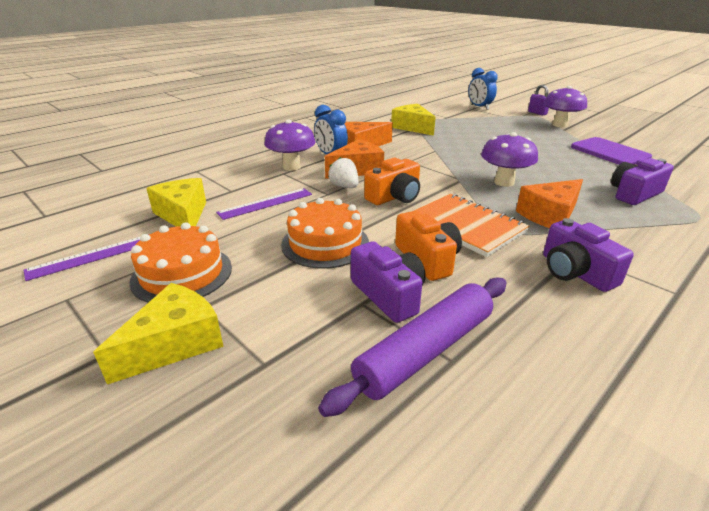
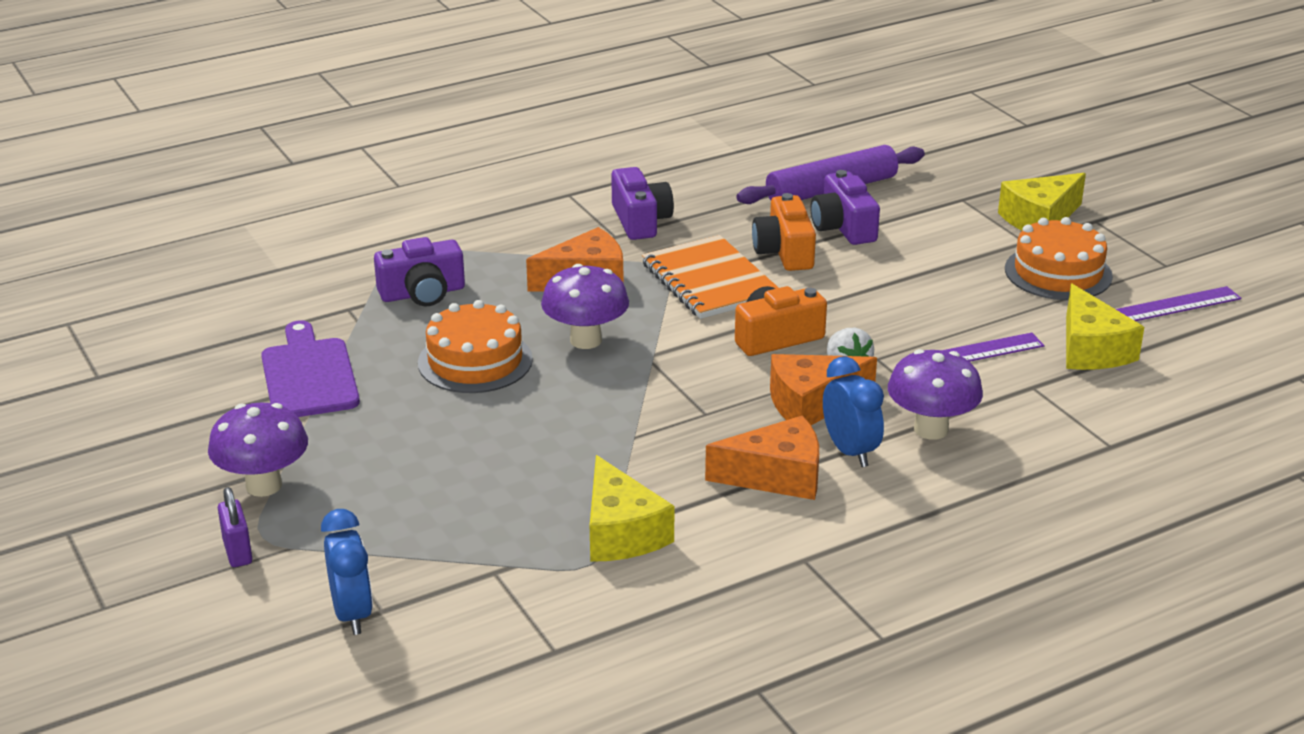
camera: 165 degrees left, 0 degrees up
orange cake [281,198,369,269] -> orange cake moved to [418,300,533,393]

